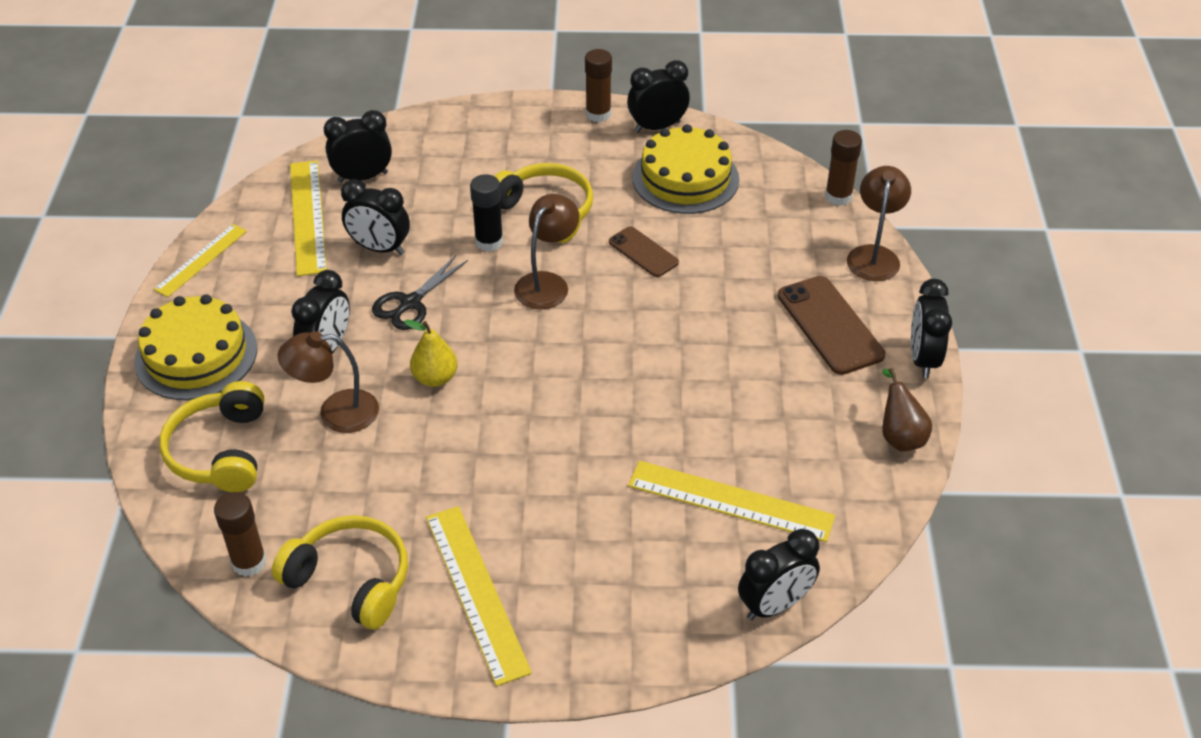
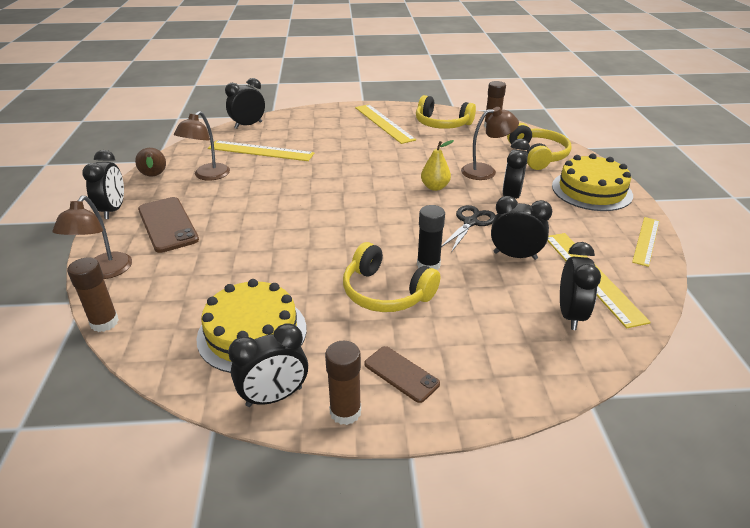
camera: 175 degrees right, 10 degrees down
black clock [324,110,392,183] -> black clock turned 60 degrees counterclockwise [560,242,601,330]
brown lamp [514,194,579,309] -> brown lamp moved to [174,111,230,181]
brown phone [609,226,679,277] -> brown phone moved to [364,346,440,403]

